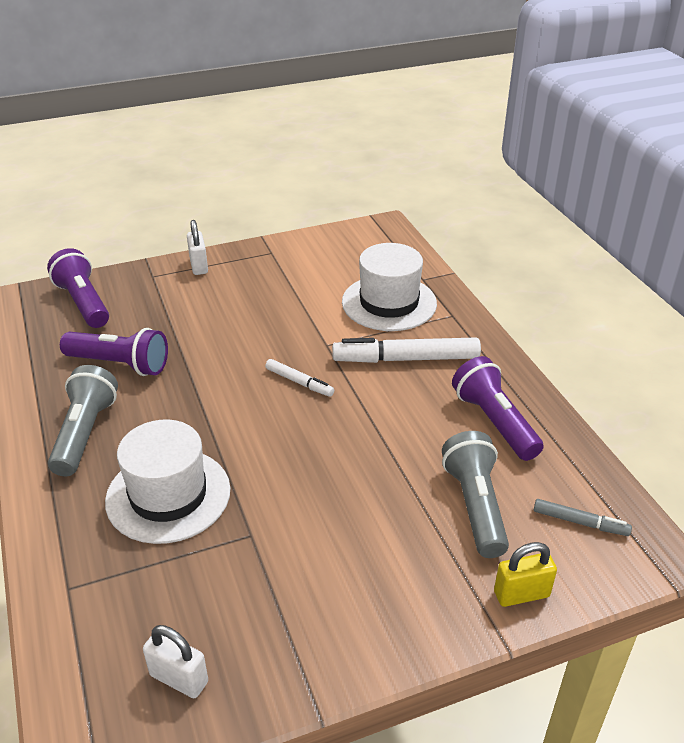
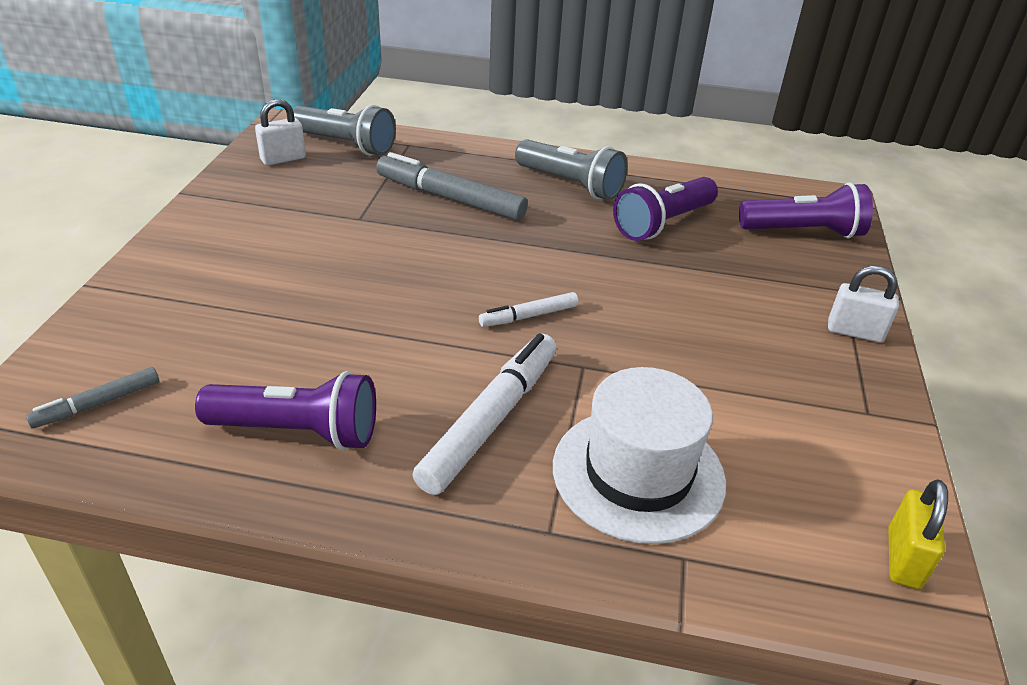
camera: 120 degrees right, 0 degrees up
white hat [105,420,230,544] -> grey marker [376,152,528,221]
grey flashlight [442,431,509,558] -> grey flashlight moved to [293,105,396,156]
yellow padlock [494,542,557,607] -> yellow padlock moved to [888,479,948,589]

